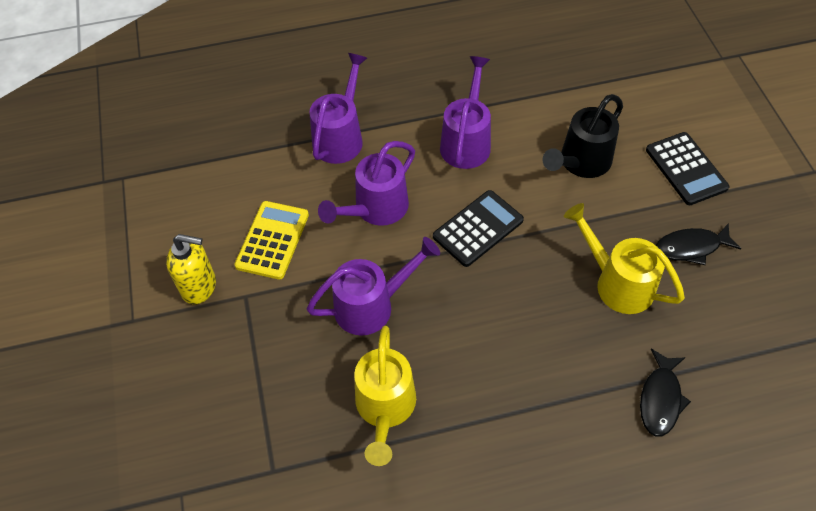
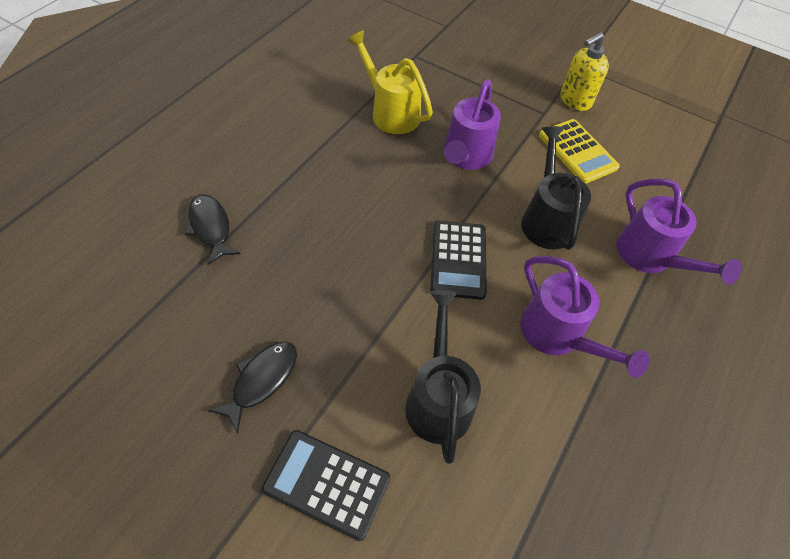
camera: 130 degrees right, 0 degrees up
purple watering can [318,141,415,226] -> black watering can [521,126,591,250]
yellow watering can [564,203,685,314] -> none

